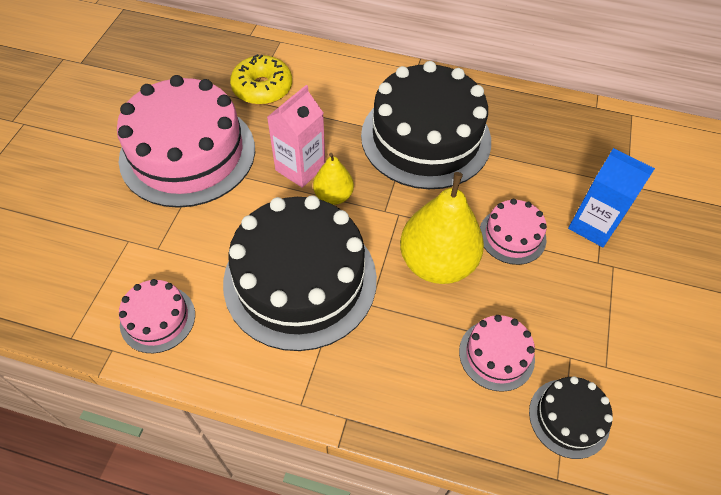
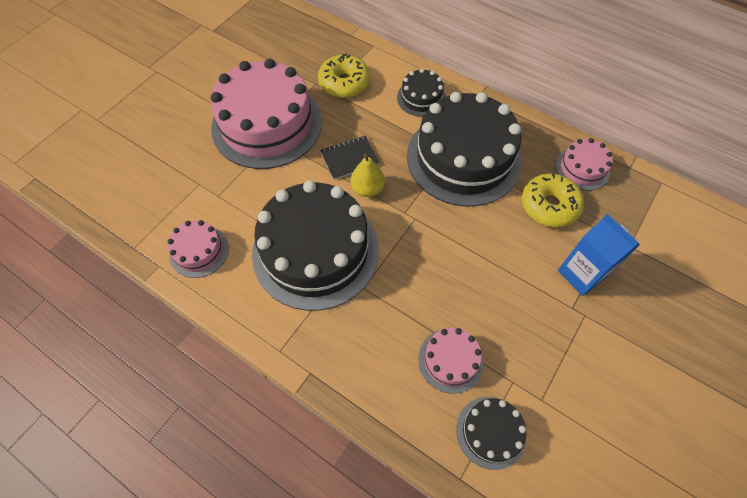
camera: 20 degrees right, 5 degrees up
pink carton [267,85,325,188] -> black notebook [320,136,380,180]
yellow pear [400,172,484,284] -> none
pink cake [480,199,547,265] -> pink cake moved to [555,138,613,191]
none -> black cake [397,69,446,117]
none -> yellow donut [522,173,584,227]

